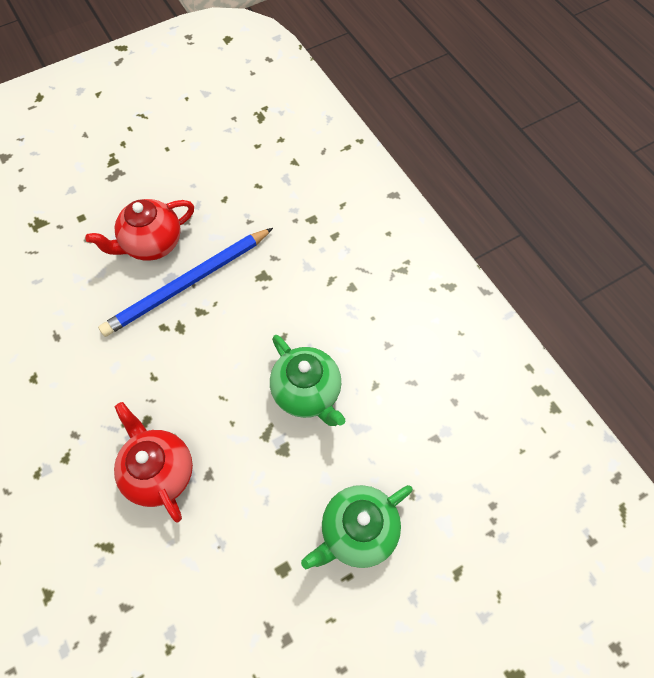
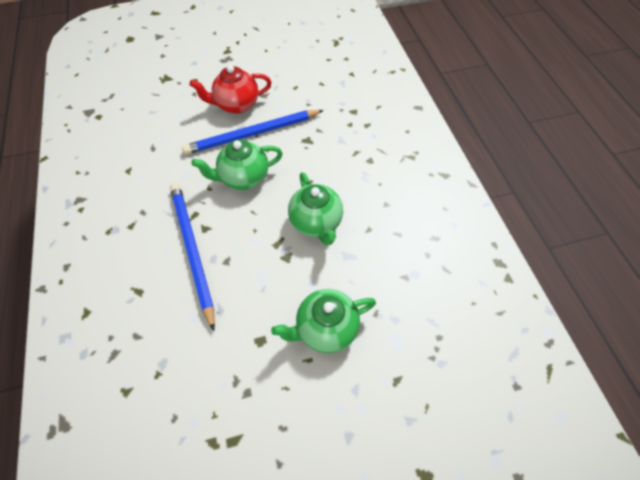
camera: 15 degrees right, 5 degrees down
red teapot [114,402,193,522] -> blue pencil [170,183,215,331]
none -> green teapot [191,140,283,190]

